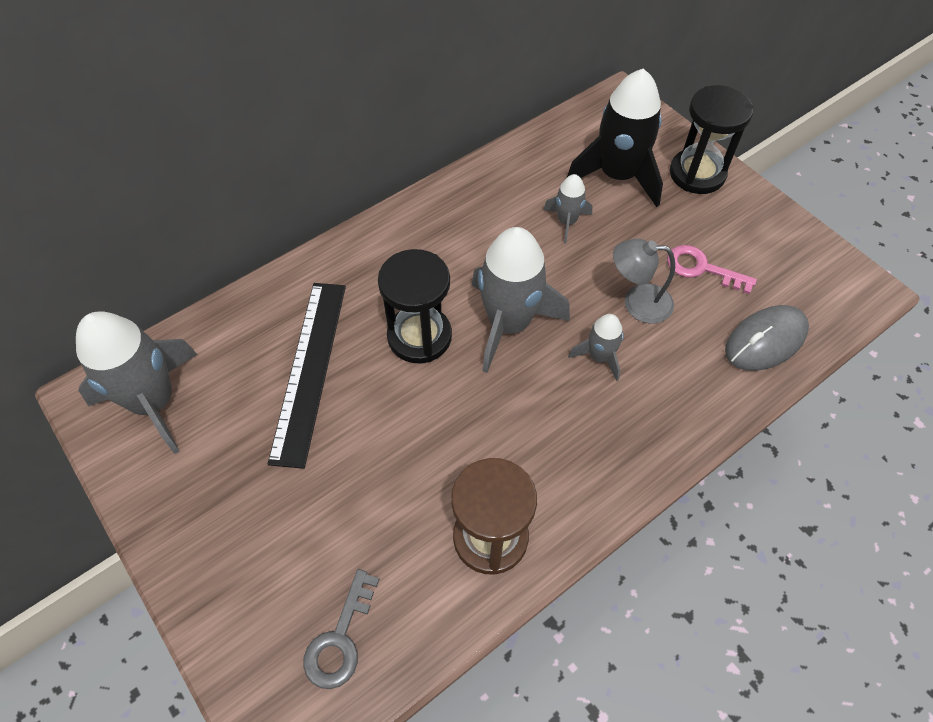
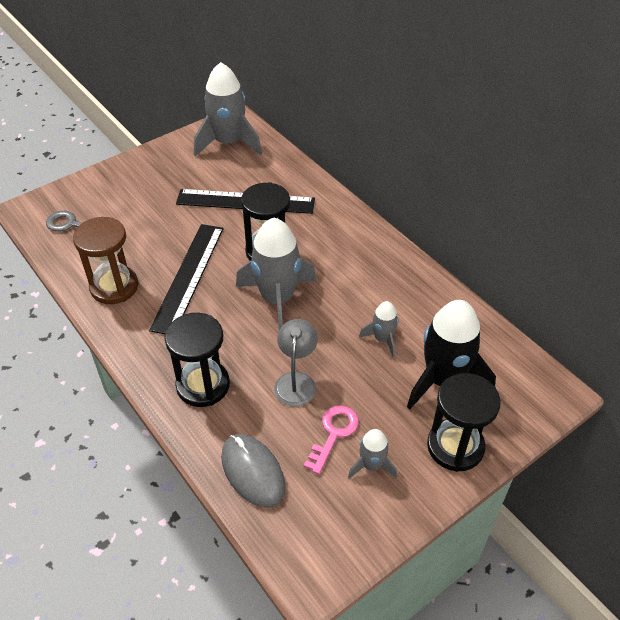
camera: 90 degrees right, 10 degrees down
grey rocket [568,314,624,381] -> grey rocket moved to [348,429,397,479]
none -> black ruler [149,224,223,334]
none -> black hourglass [165,313,230,407]

